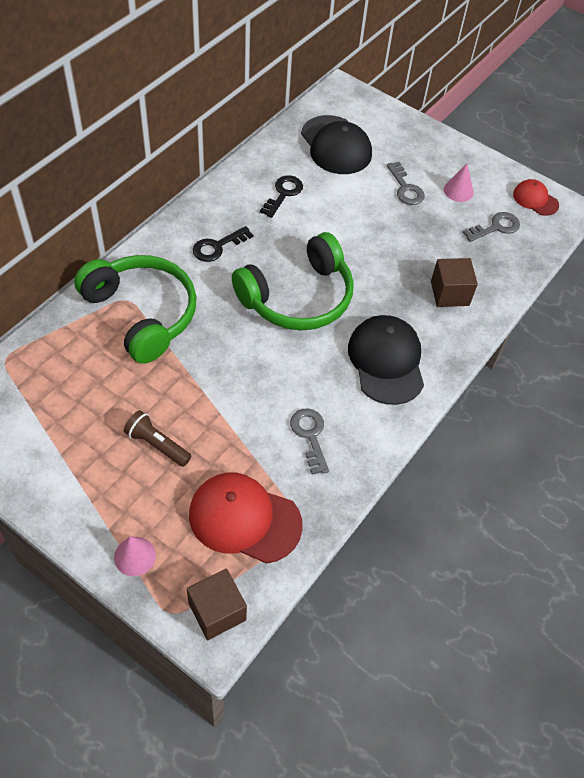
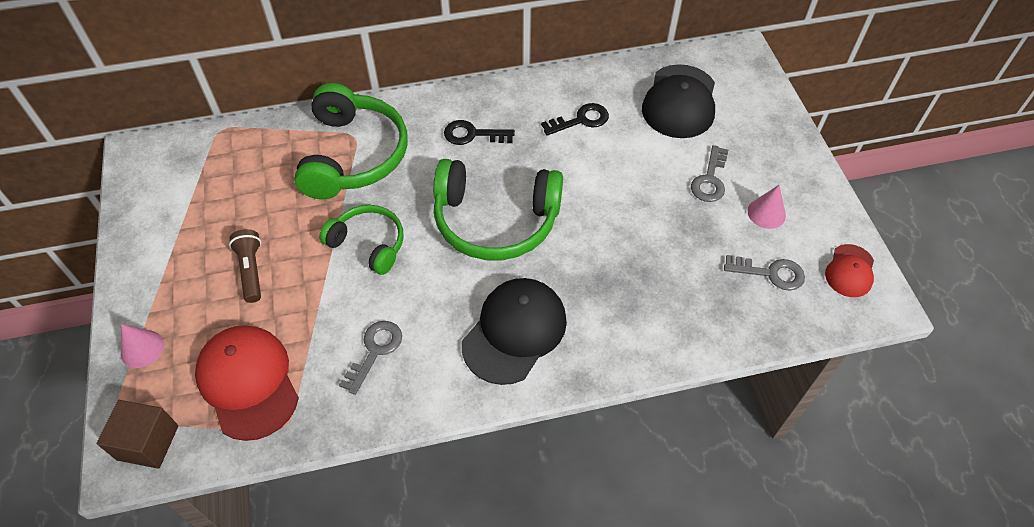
camera: 45 degrees right, 0 degrees up
brown cube [431,258,478,307] -> none
red cap [513,179,559,216] -> red cap turned 150 degrees counterclockwise [825,244,874,297]
none -> green headphones [319,205,403,275]

